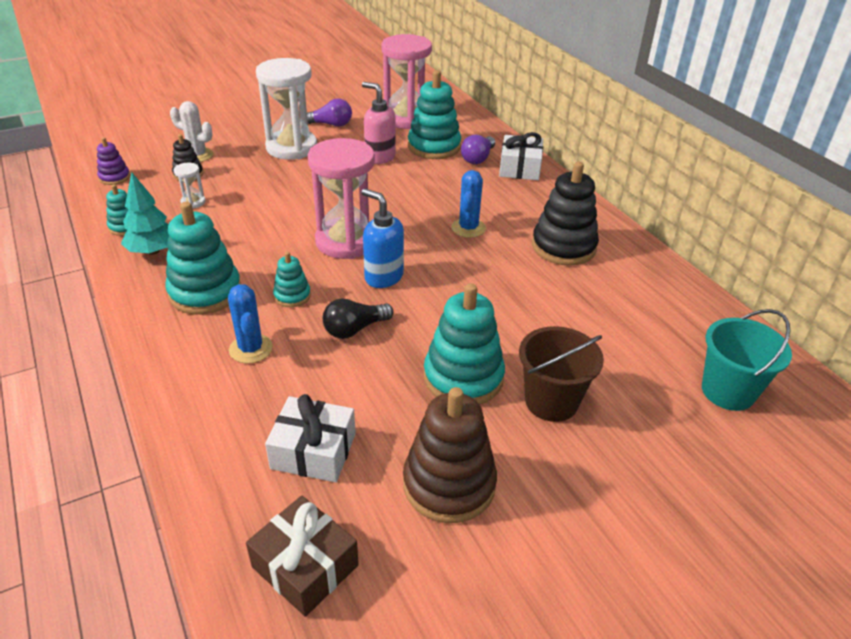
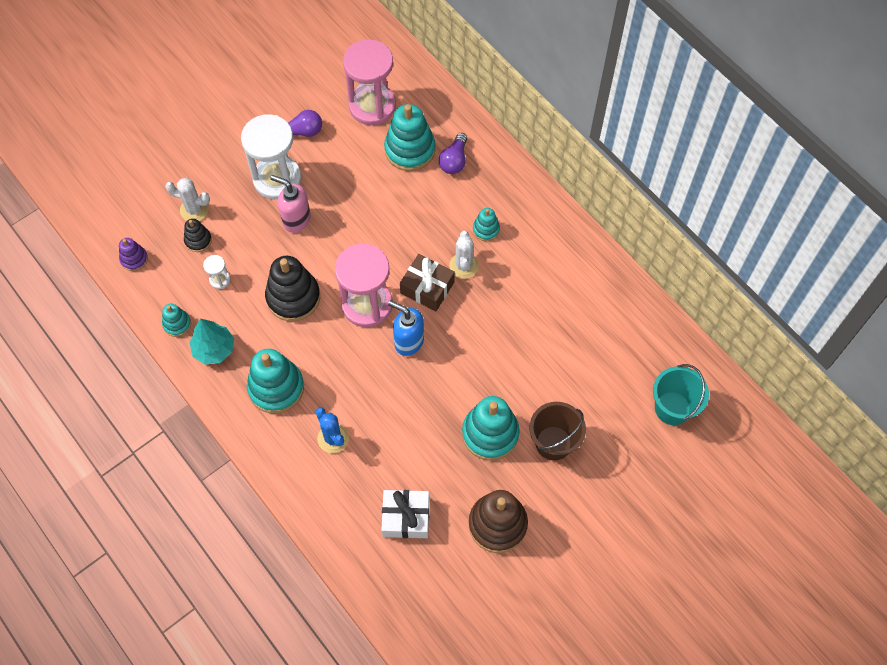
camera: 10 degrees left, 25 degrees up
brown gift [246,496,359,617] -> brown gift moved to [400,254,455,311]
turquoise stacking toy [273,252,311,307] -> turquoise stacking toy moved to [473,208,500,241]
black light bulb [323,298,394,339] -> none
pink soap dispenser [362,82,396,164] -> pink soap dispenser moved to [270,175,311,233]
blue cactus [451,170,486,238] -> white cactus [449,231,479,279]
white gift [499,132,543,180] -> none
black stacking toy [532,162,599,266] -> black stacking toy moved to [265,256,320,321]

